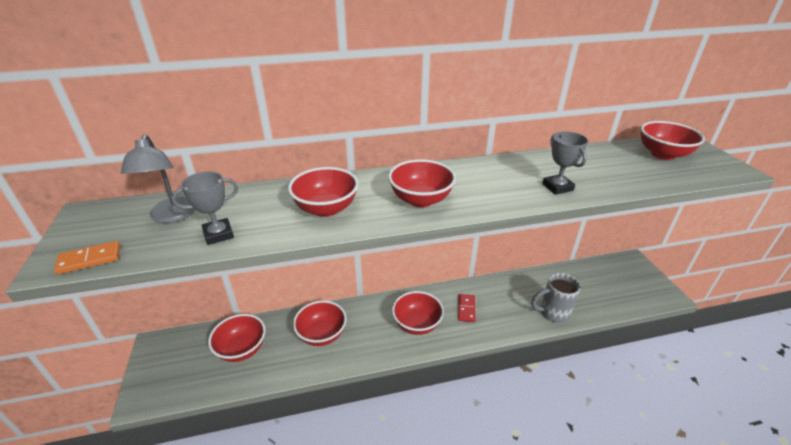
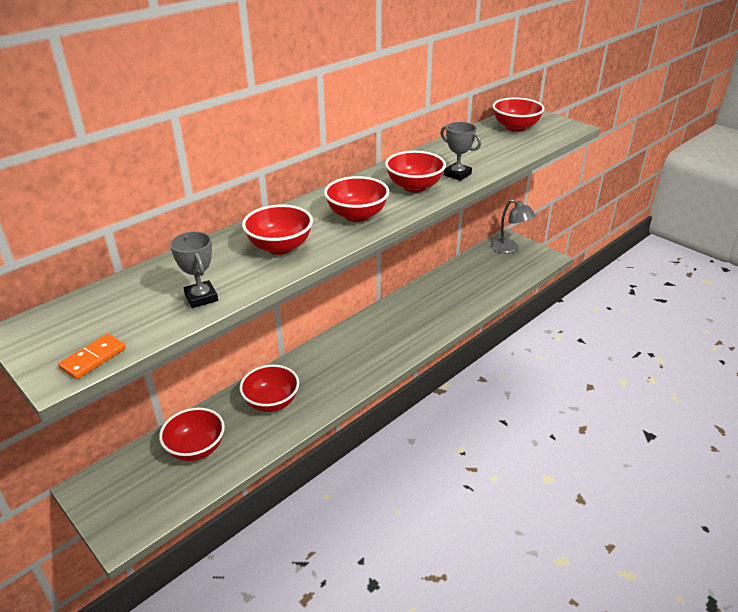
camera: 30 degrees left, 0 degrees up
grey lamp [121,135,196,223] -> grey lamp moved to [491,199,536,254]
grey trophy [172,171,239,245] -> grey trophy turned 60 degrees counterclockwise [170,231,218,308]
red bowl [392,291,444,335] -> red bowl moved to [385,151,446,193]
red domino [458,294,476,322] -> none
grey mug [532,273,581,323] -> none

